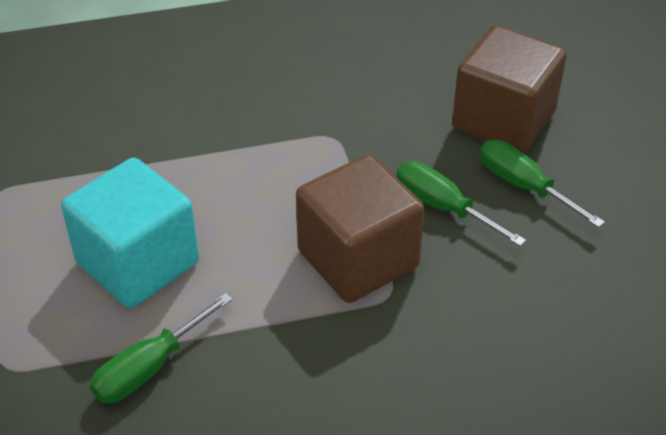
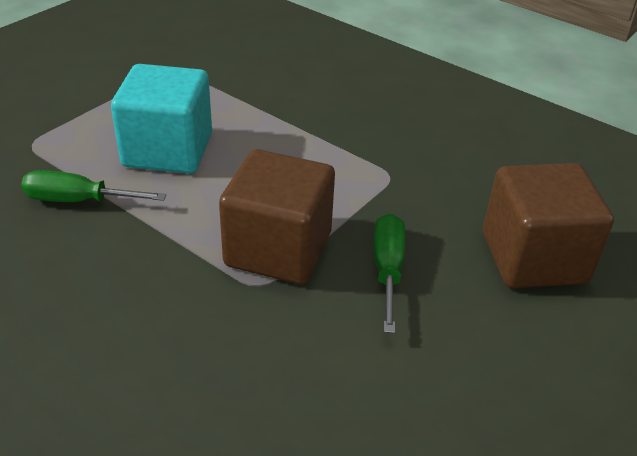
camera: 50 degrees right, 5 degrees down
green screwdriver [480,140,605,228] -> none

